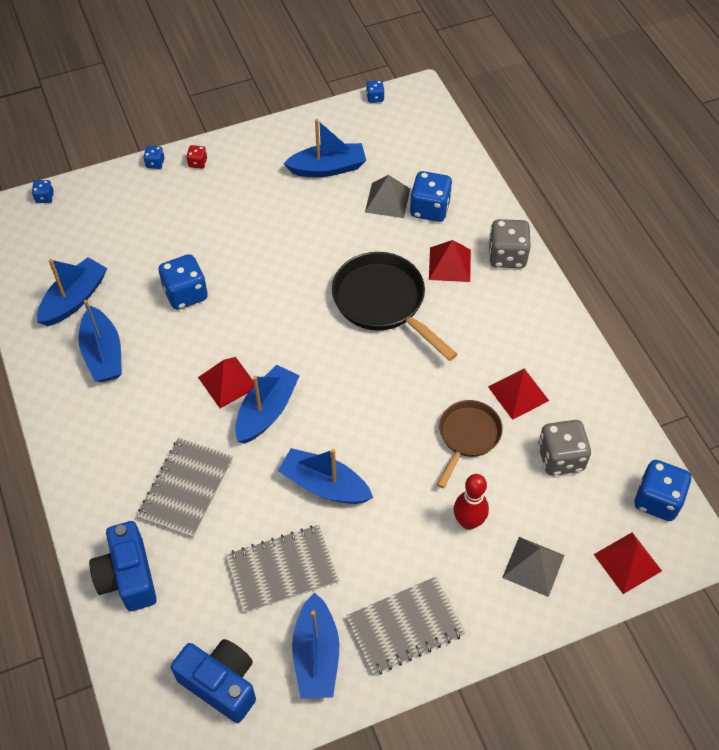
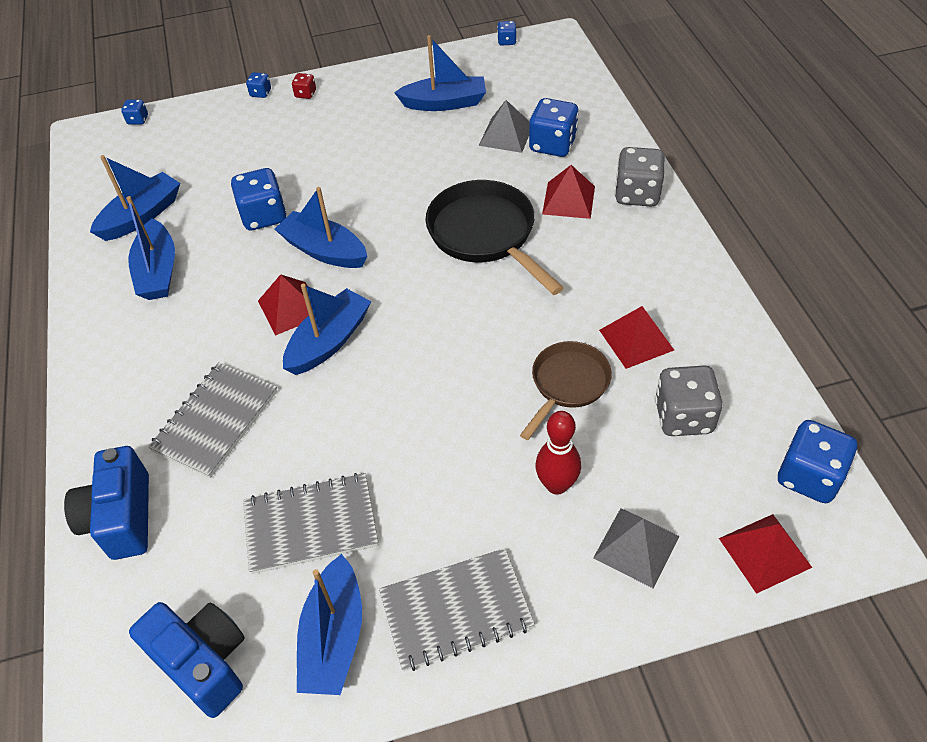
camera: 10 degrees right, 5 degrees down
blue boat [278,448,373,504] -> blue boat moved to [275,187,368,268]

